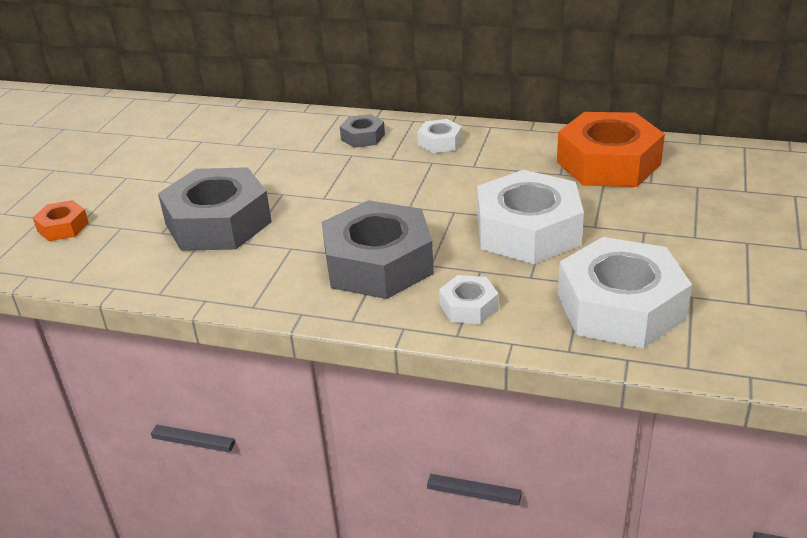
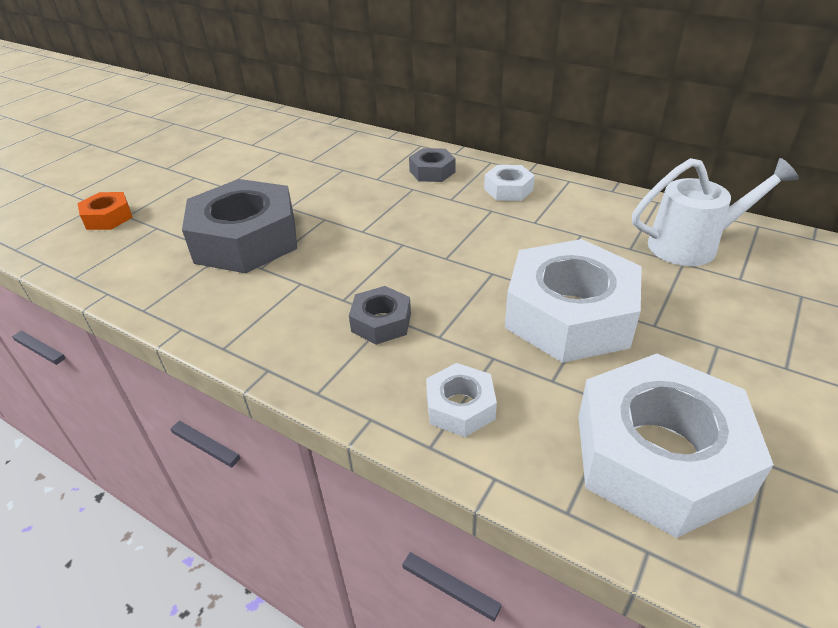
camera: 15 degrees right, 5 degrees up
grey nut [322,200,434,299] -> grey nut [349,286,411,345], size x0.47
orange nut [557,112,665,187] -> white watering can [632,158,799,266]

